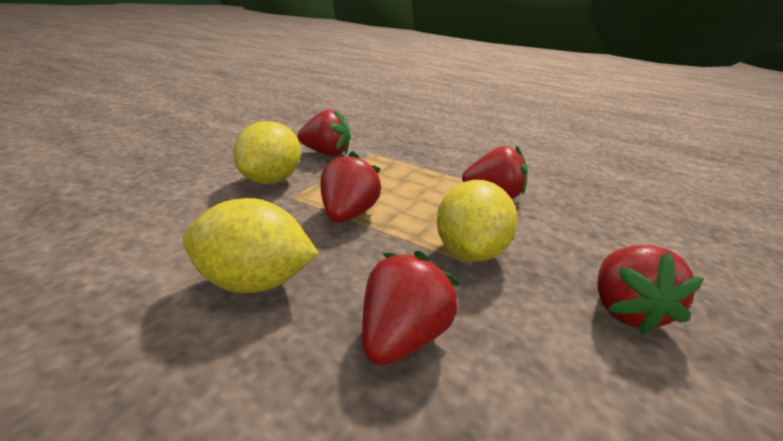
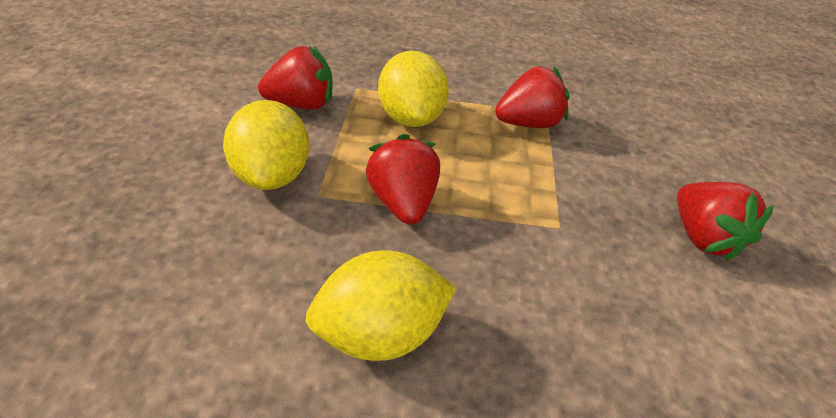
camera: 25 degrees left, 15 degrees up
red strawberry [362,251,460,365] -> none
yellow lemon [436,180,518,262] -> yellow lemon moved to [378,51,449,127]

